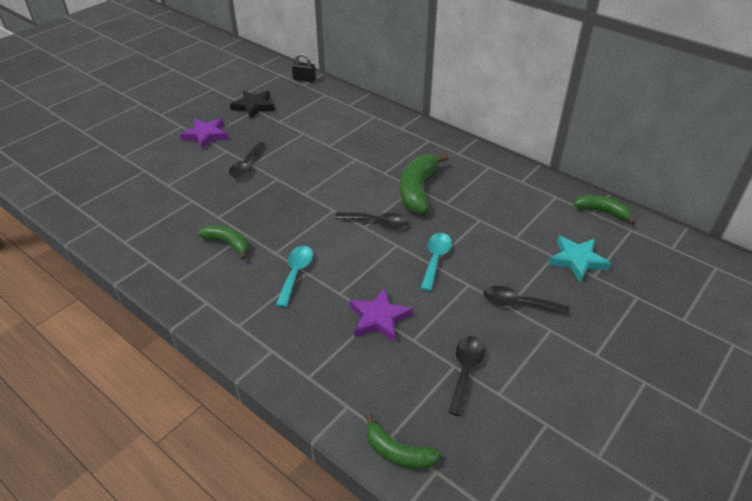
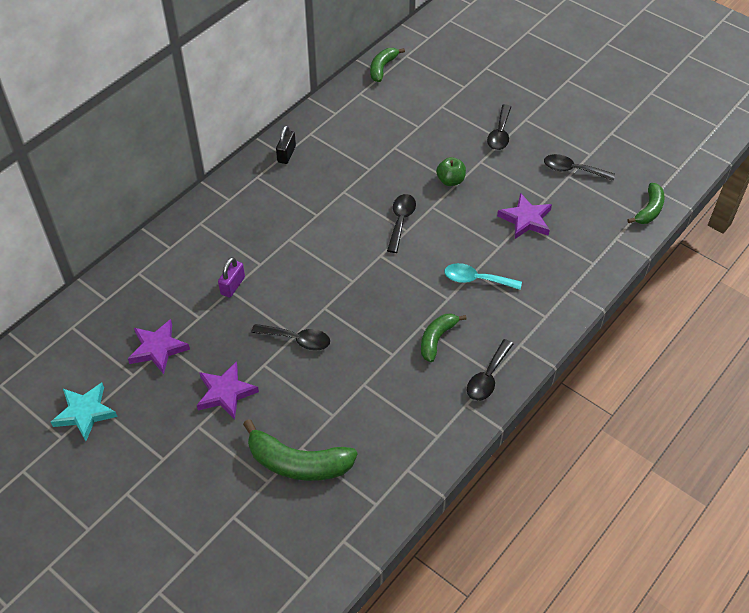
camera: 90 degrees left, 10 degrees up
black star [230,91,275,119] -> purple star [128,319,190,374]
black padlock [292,53,316,82] -> black padlock moved to [276,125,296,164]
green banana [400,153,449,214] -> green banana moved to [243,419,357,481]
turquoise spoon [420,233,452,291] -> green apple [436,157,466,186]
turquoise star [548,236,611,283] -> turquoise star moved to [51,383,118,441]
none -> purple padlock [218,257,245,298]
none -> black spoon [467,339,513,401]

